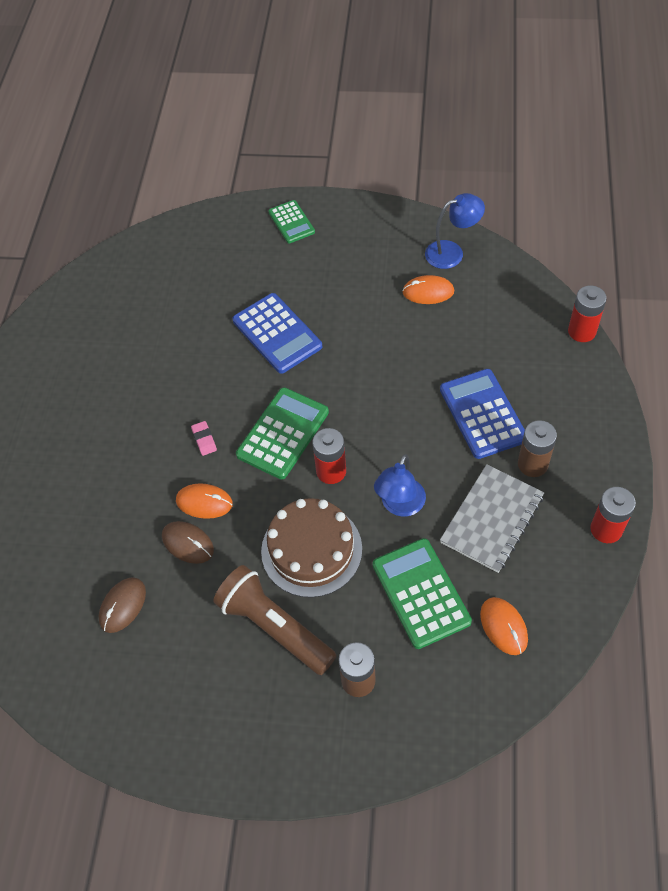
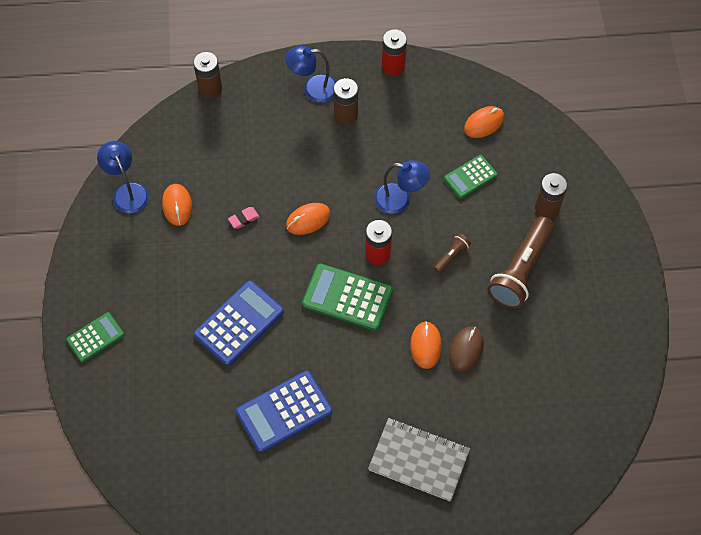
camera: 105 degrees left, 5 degrees up
brown mouse [99,577,146,633] -> none
pink eraser [191,421,217,456] -> pink eraser moved to [228,207,259,229]
brown cake [261,498,362,598] -> brown flashlight [434,234,471,273]
green calculator [373,538,472,649] -> green calculator [444,155,498,199], size x0.62
blue calculator [440,369,525,459] -> blue calculator moved to [236,371,333,453]
grey notebook [440,464,545,573] -> grey notebook moved to [368,418,470,501]
red battery [568,286,607,342] -> brown battery [193,52,222,98]
none -> blue lamp [285,46,336,103]
none -> orange mouse [286,203,330,235]

